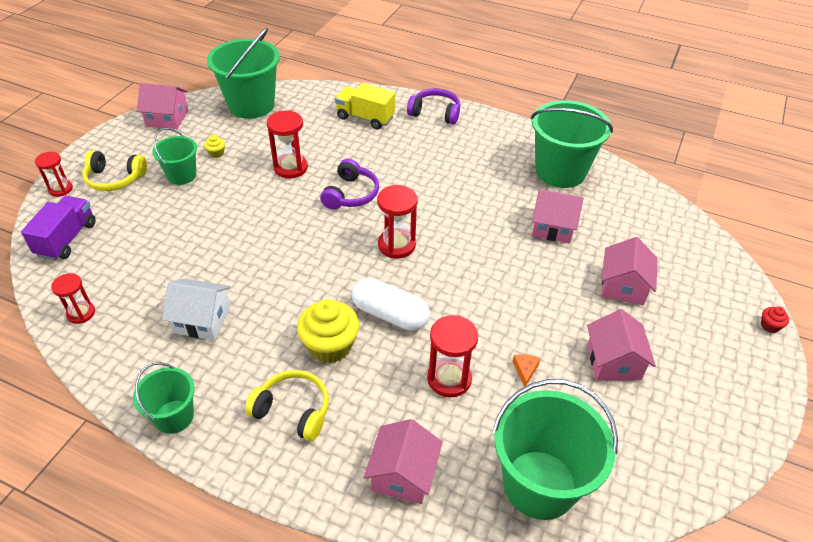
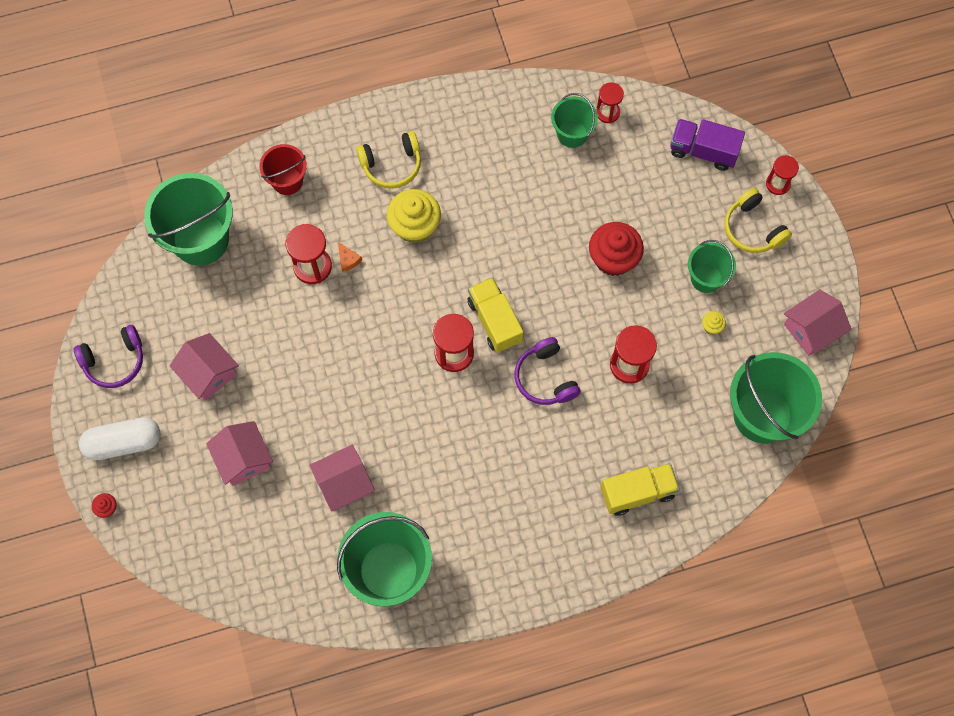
camera: 140 degrees right, 25 degrees up
purple truck [21,196,95,260] -> purple truck turned 135 degrees clockwise [670,119,745,171]
yellow headphones [82,150,147,191] -> yellow headphones turned 90 degrees counterclockwise [725,188,792,253]
green bucket [133,362,195,434] -> green bucket moved to [551,93,598,148]
white house [162,279,231,340] -> none
white capsule [352,278,430,331] -> white capsule moved to [79,417,160,461]
pink house [364,419,442,504] -> red bucket [259,144,307,195]
purple headphones [407,88,461,125] -> purple headphones moved to [74,325,143,388]
orange cheese [513,354,541,387] -> orange cheese moved to [338,242,362,272]
none -> yellow truck [467,277,524,353]
none -> red cupcake [589,222,644,276]

